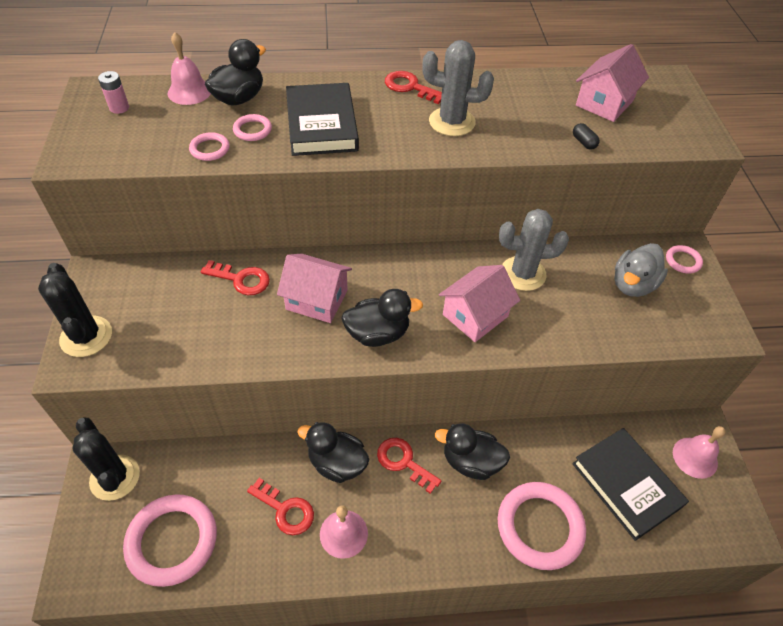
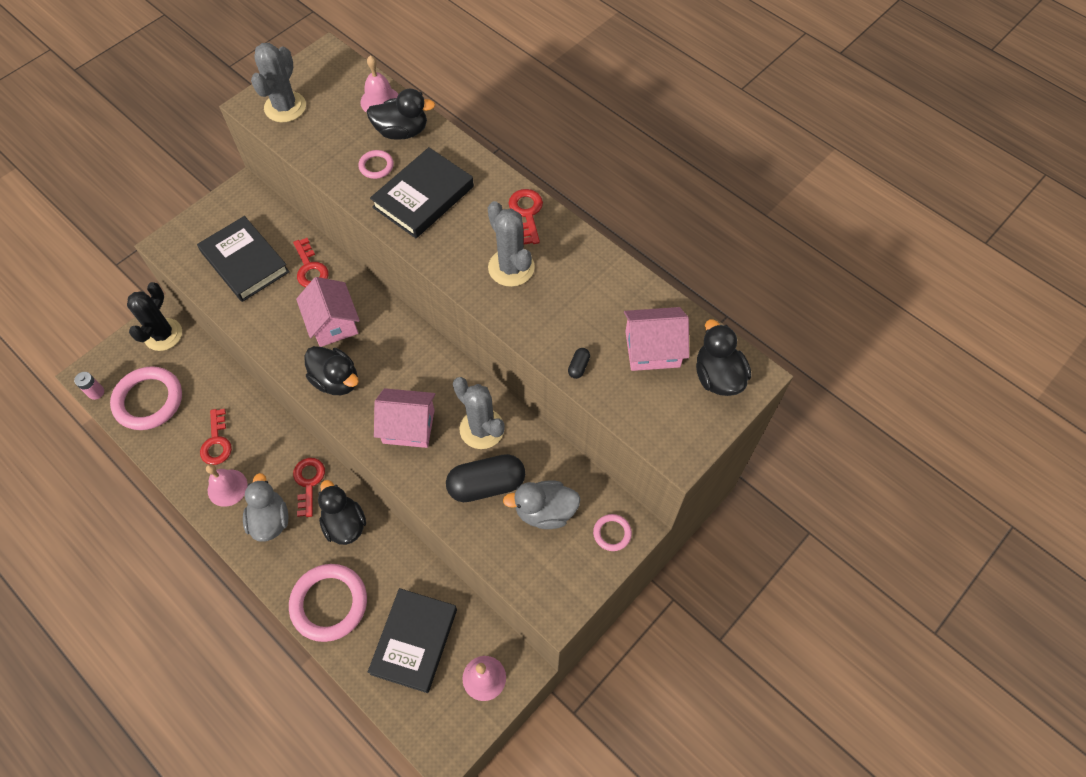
camera: 50 degrees right, 10 degrees up
black cactus [38,263,112,357] -> none
pink battery [98,71,129,114] -> pink battery moved to [74,372,104,400]
pink ring [189,132,230,161] -> none
black duck [297,422,369,483] -> black duck moved to [696,319,751,396]
none -> black book [197,216,290,302]
none -> grey duck [243,473,288,542]
none -> grey cactus [251,43,306,122]
none -> black capsule [446,454,525,502]

